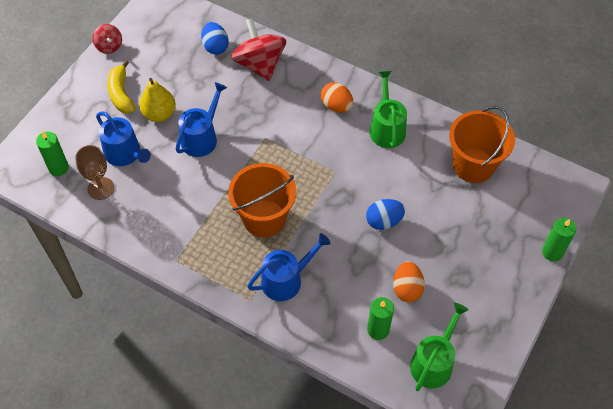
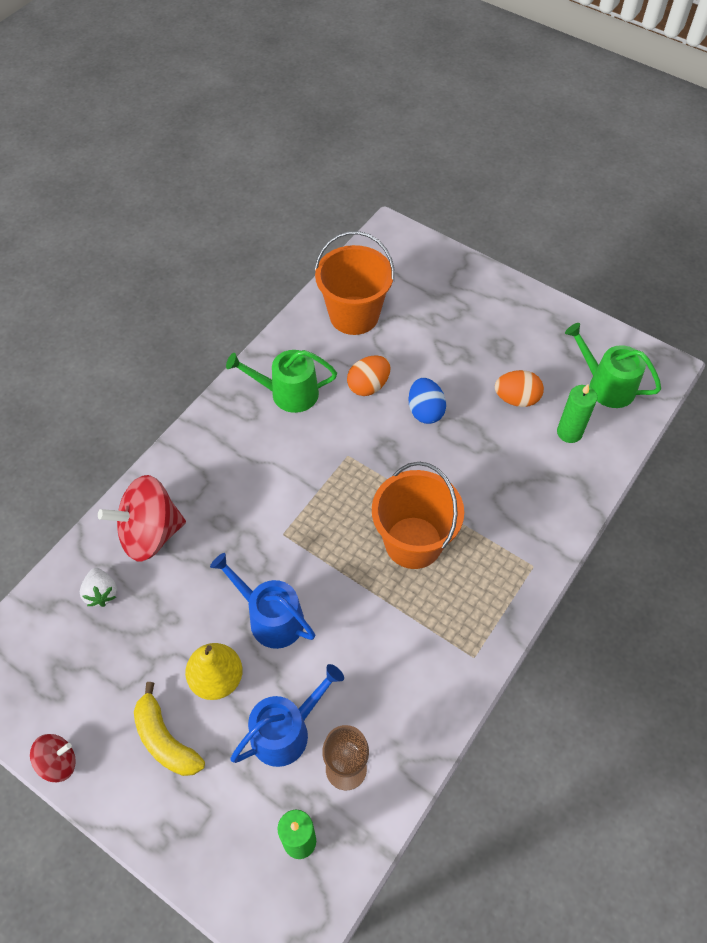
camera: 85 degrees left, 0 degrees up
yellow banana [107,60,135,114] -> yellow banana turned 60 degrees clockwise [134,682,205,776]
blue egg [201,22,229,55] -> white strawberry [80,568,117,607]
blue watering can [247,233,331,301] -> none
orange egg [321,82,353,112] -> orange egg moved to [347,355,391,396]
green candle [542,218,577,261] -> none

